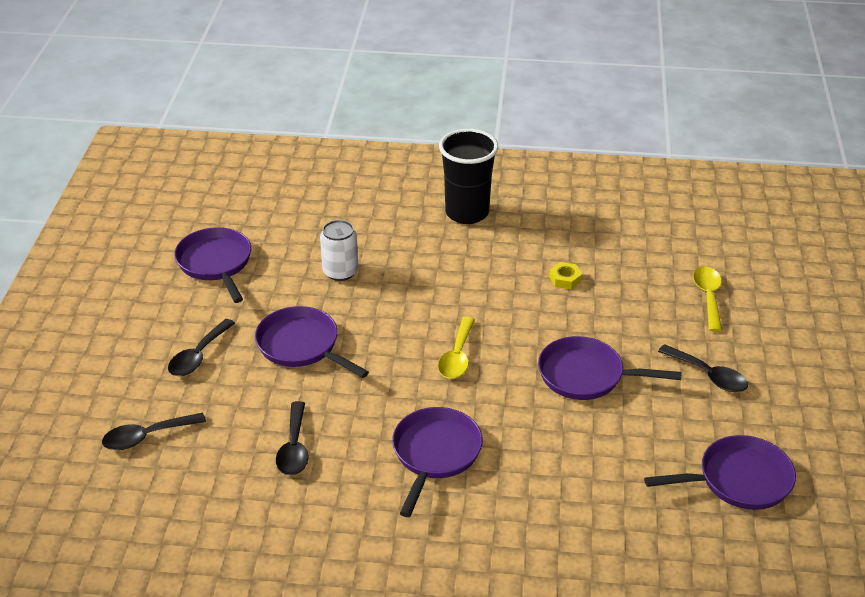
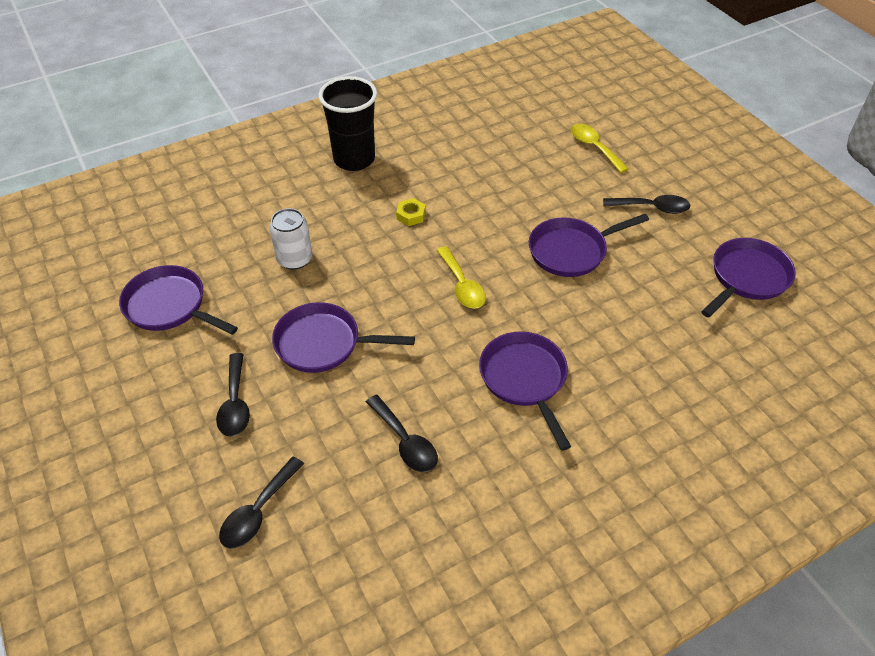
camera: 35 degrees left, 10 degrees up
yellow nut [549,262,582,289] -> yellow nut moved to [396,198,426,226]

